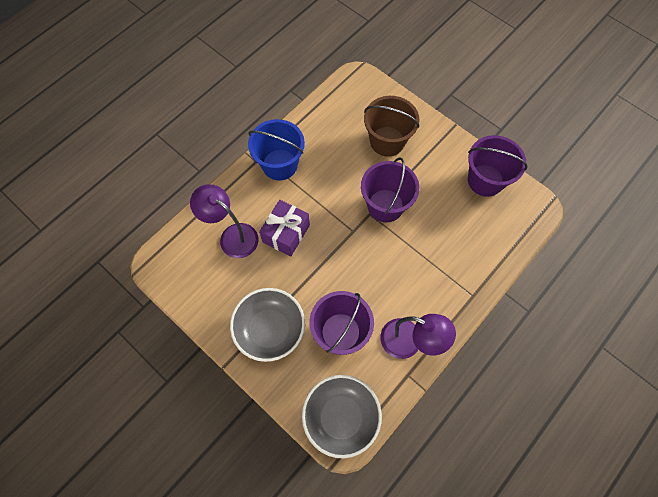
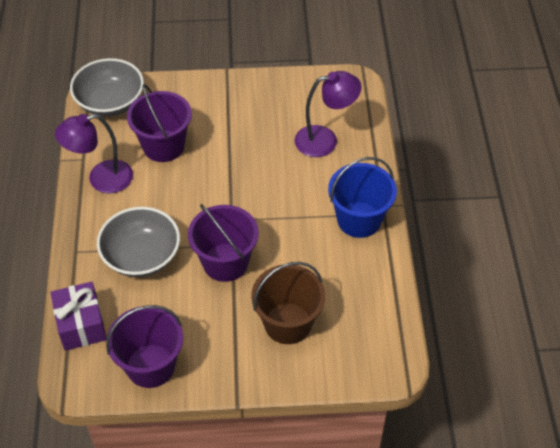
camera: 135 degrees right, 15 degrees down
grey bowl [230,288,305,362] -> grey bowl moved to [97,207,180,277]
purple gift [259,200,310,257] -> purple gift moved to [50,282,107,351]

